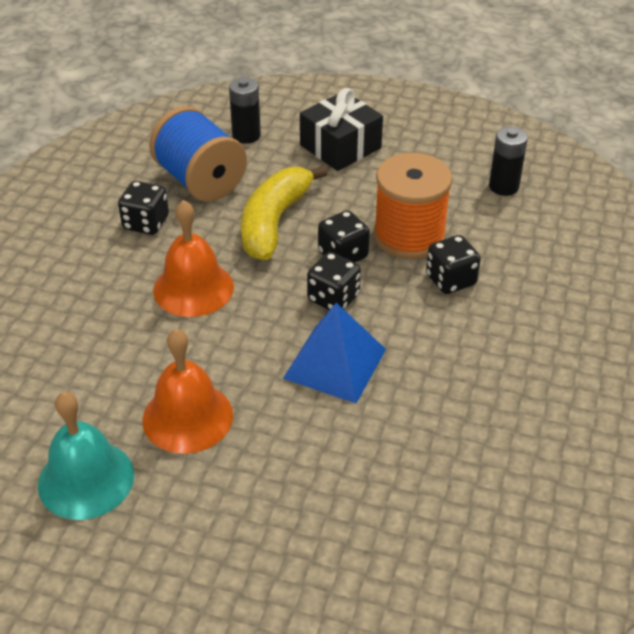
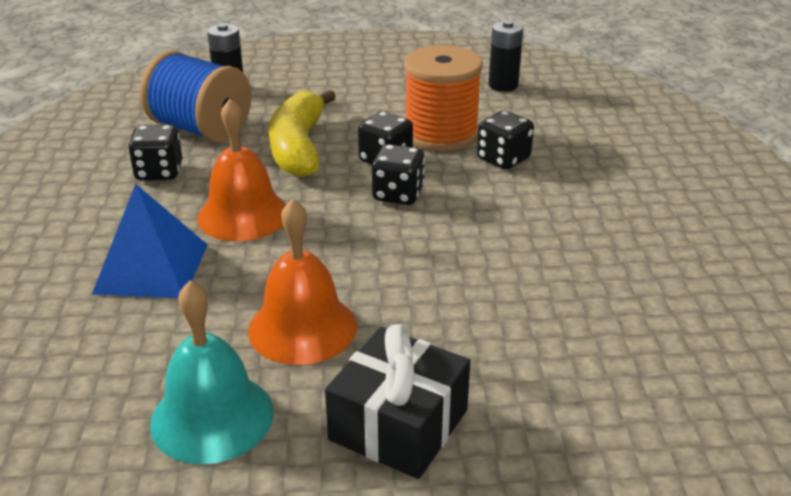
camera: 20 degrees left, 10 degrees down
blue pyramid [283,303,386,403] -> blue pyramid moved to [92,184,208,298]
black gift [300,88,383,171] -> black gift moved to [325,324,470,479]

